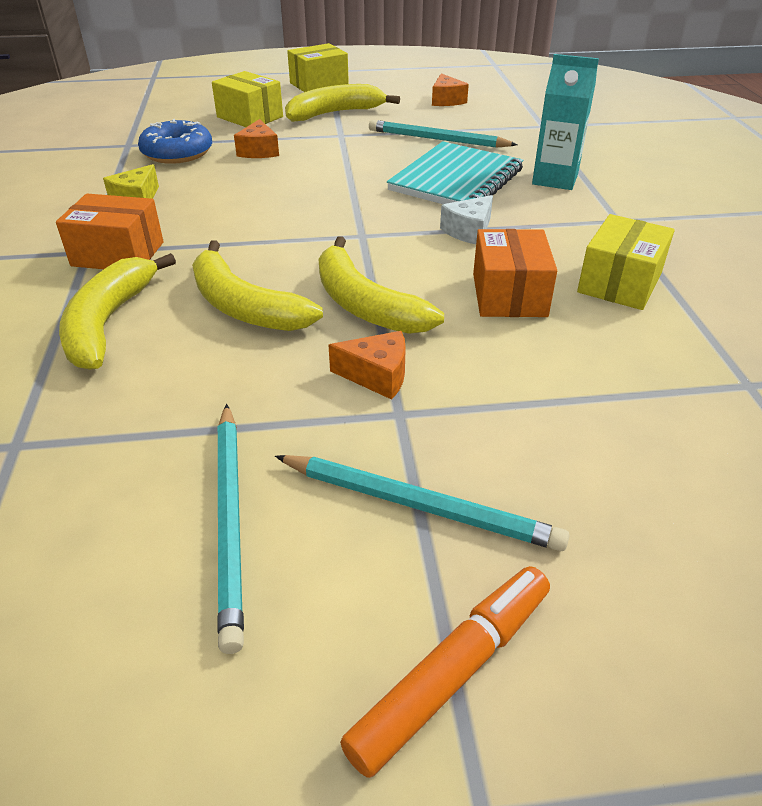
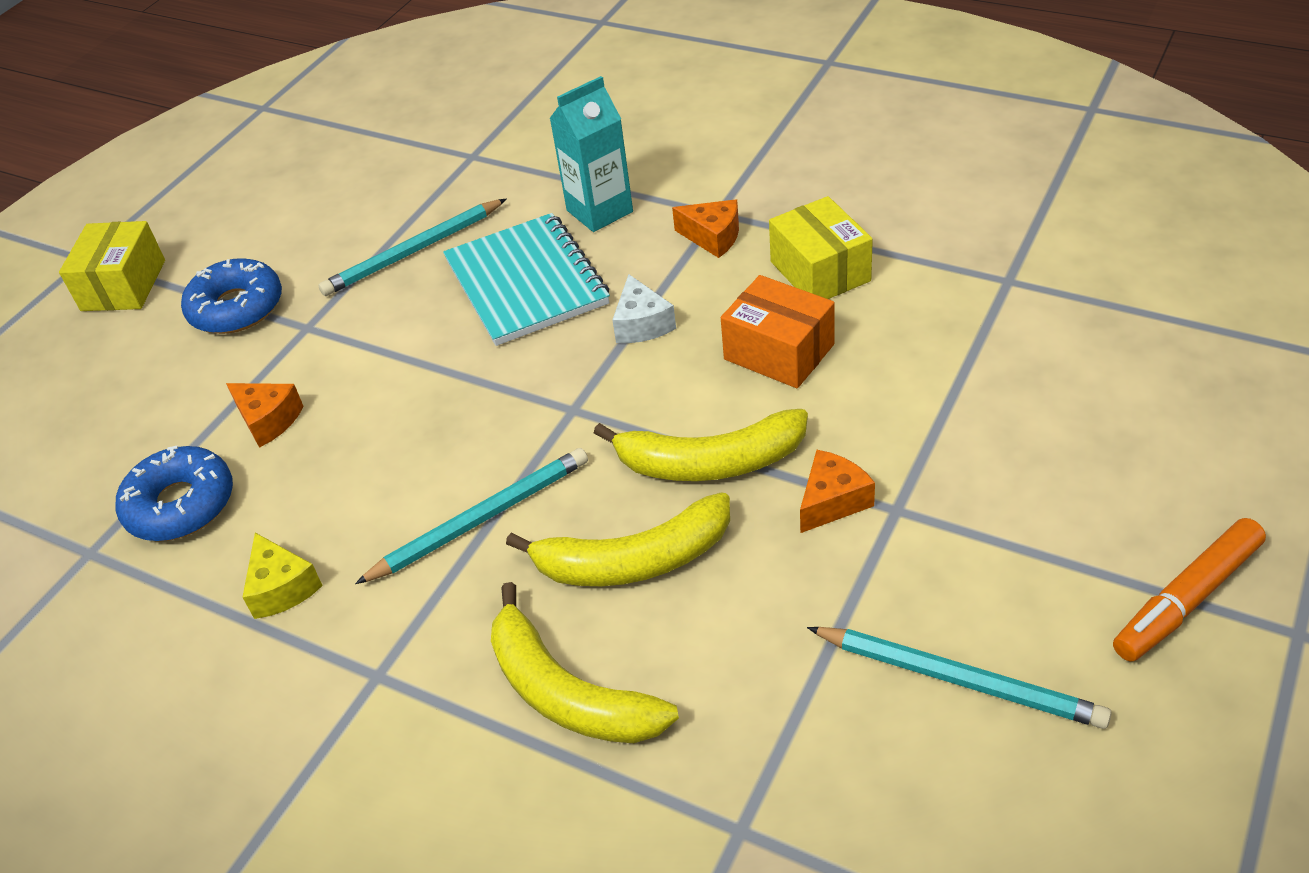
camera: 50 degrees left, 5 degrees up
orange box [56,194,164,269] -> none
yellow box [212,71,283,127] -> none
turquoise pencil [275,455,570,551] -> turquoise pencil moved to [355,448,588,584]
yellow banana [285,84,400,122] -> blue donut [181,258,282,334]
orange marker [340,566,550,778] -> orange marker turned 120 degrees counterclockwise [1113,518,1266,662]
orange cheese [432,73,469,106] -> orange cheese moved to [672,199,739,258]

